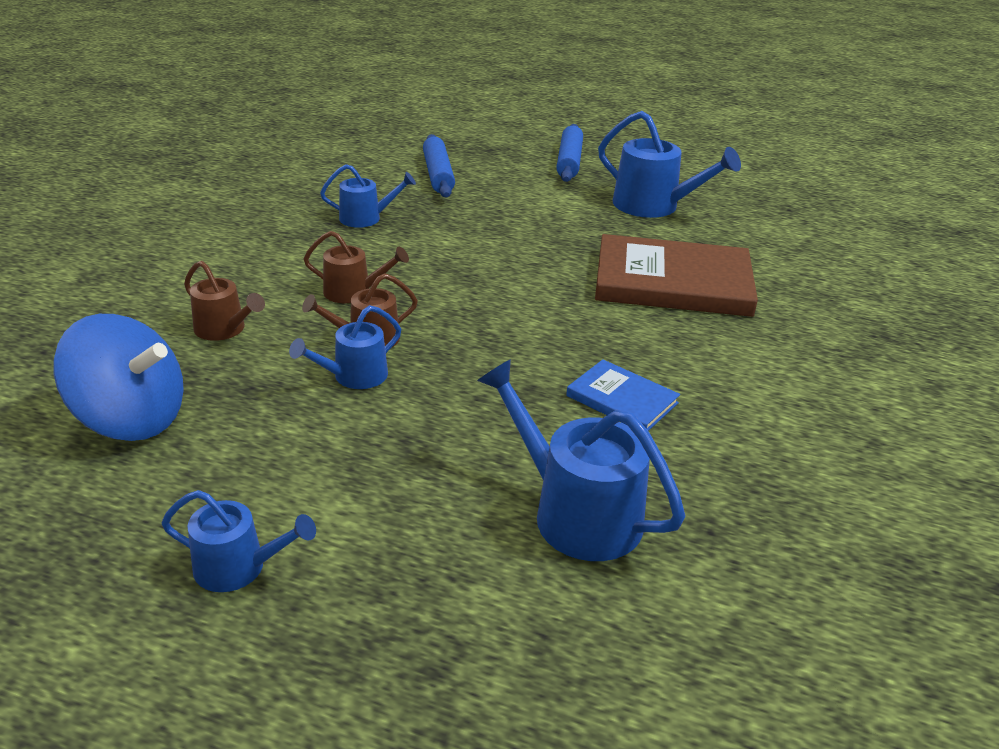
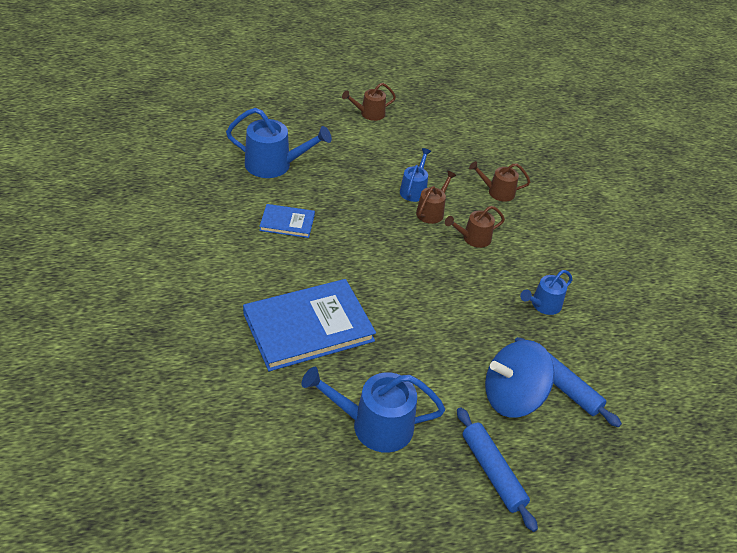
camera: 145 degrees right, 10 degrees up
blue spinning top [54,314,184,441] -> blue spinning top moved to [485,340,555,418]
blue watering can [161,490,316,592] -> brown watering can [342,83,396,121]
brown book [595,234,758,317] -> blue book [243,279,376,371]

